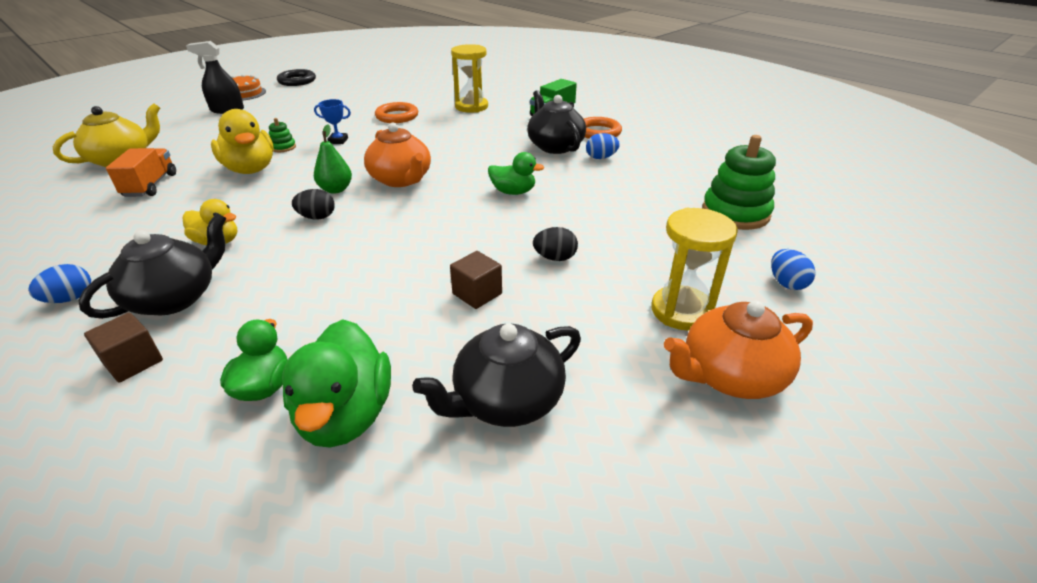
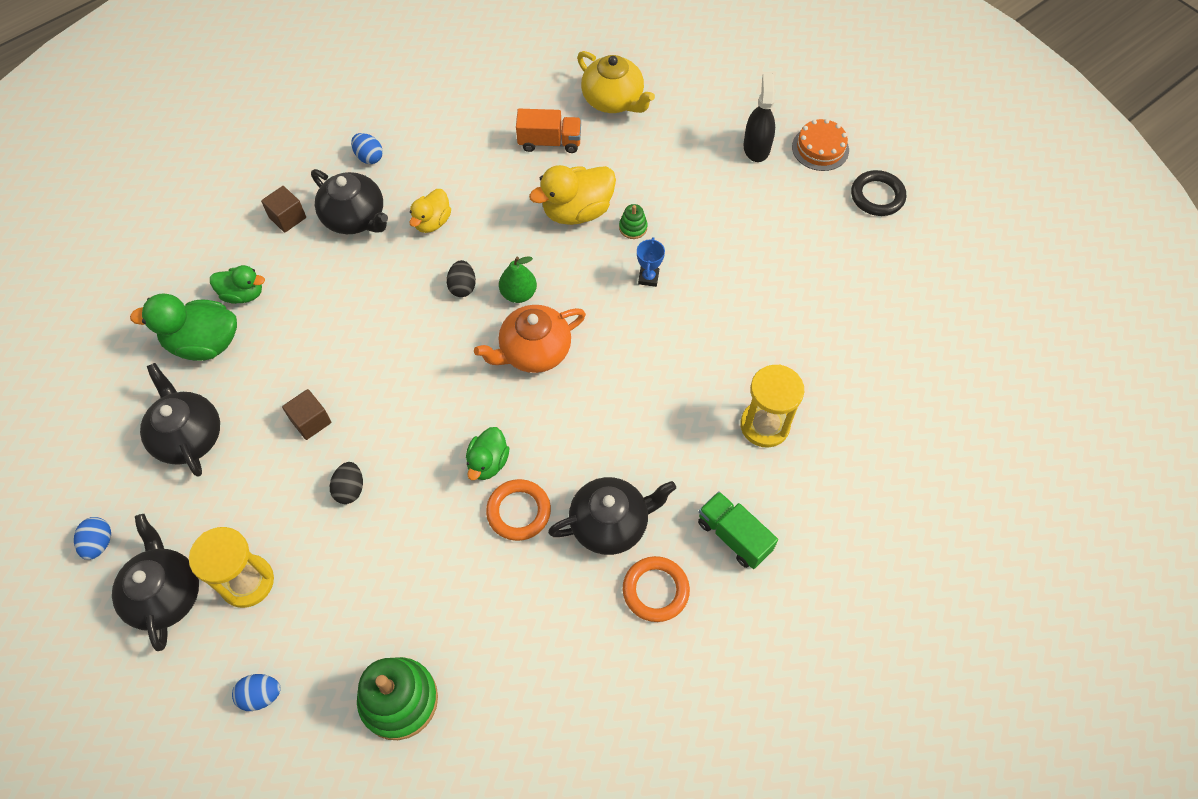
camera: 95 degrees right, 25 degrees up
orange ring [375,102,418,123] -> orange ring moved to [486,479,551,541]
blue egg [586,133,620,159] -> blue egg moved to [74,517,111,560]
orange teapot [664,301,813,399] -> black teapot [112,514,199,651]

